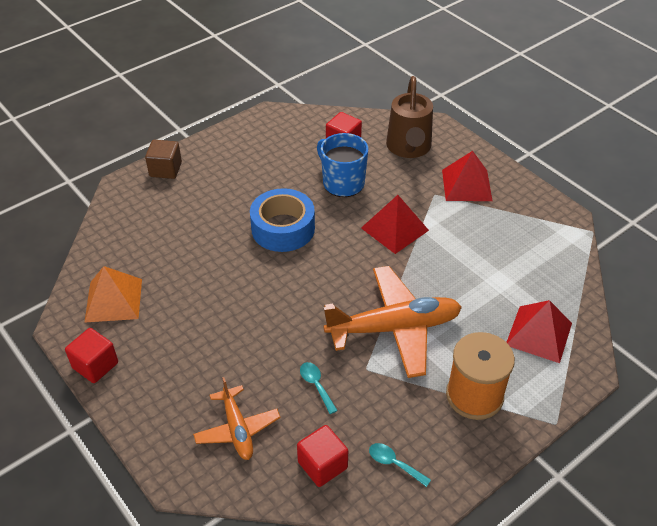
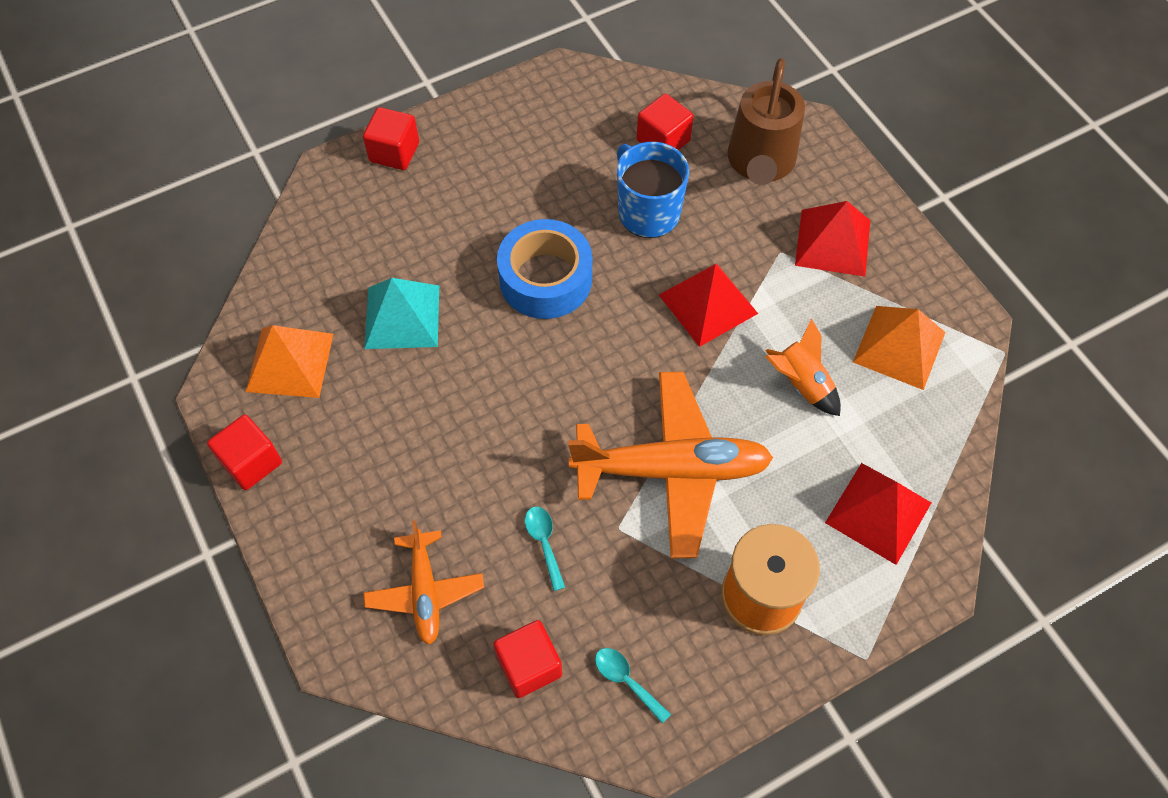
camera: 10 degrees right, 15 degrees up
brown cube [145,140,182,179] -> red cube [363,107,419,170]
none -> turquoise pyramid [364,278,439,349]
none -> orange rocket [765,318,841,416]
none -> orange pyramid [853,306,945,390]

